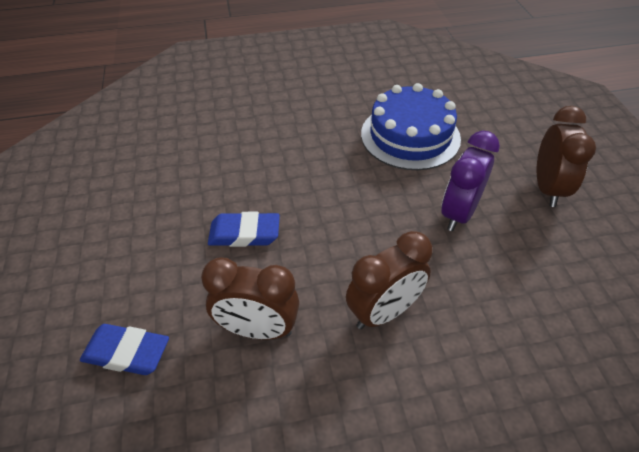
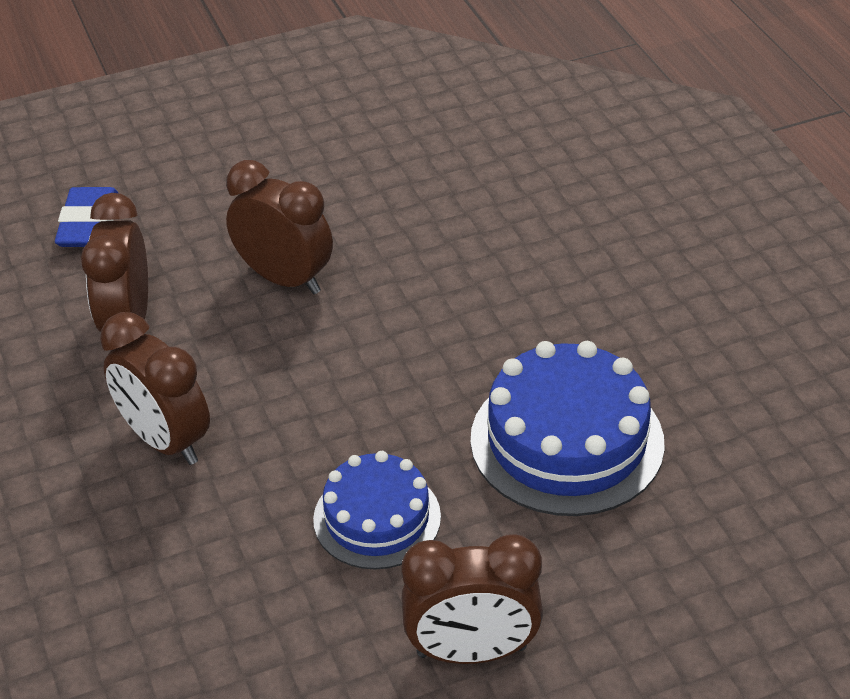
camera: 80 degrees right, 5 degrees down
blue eraser [208,212,280,247] -> brown clock [226,160,333,294]
purple clock [441,131,500,231] -> blue cake [313,451,441,570]

